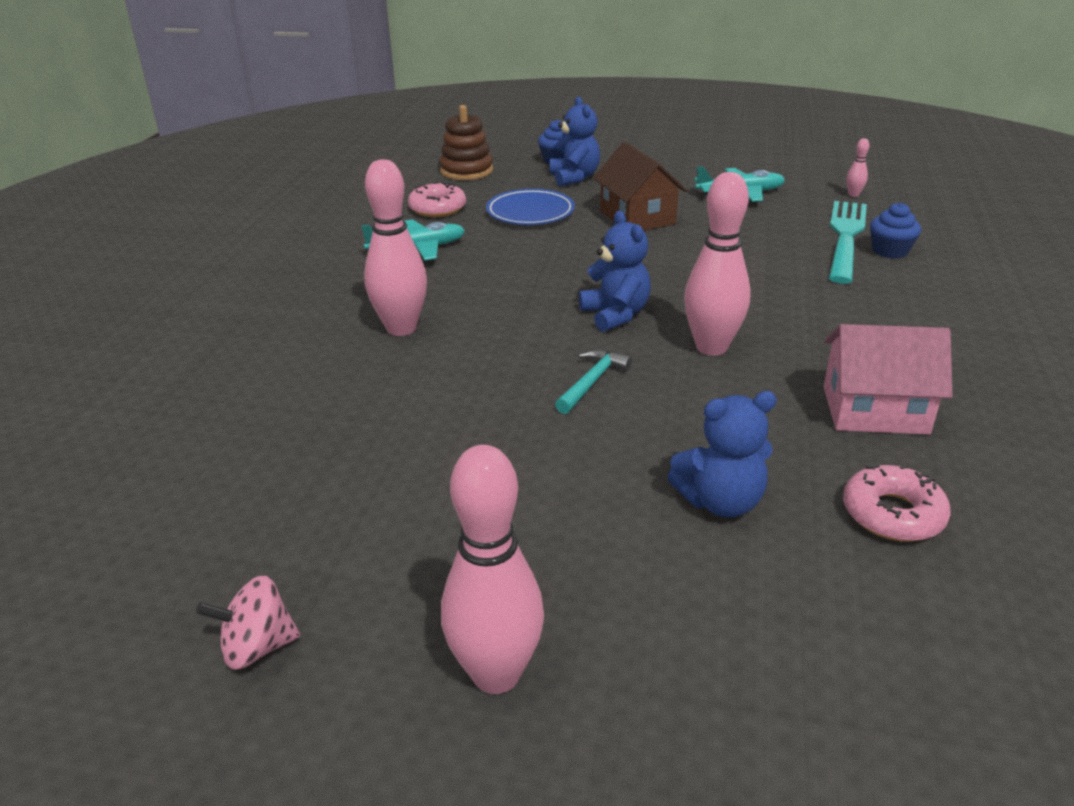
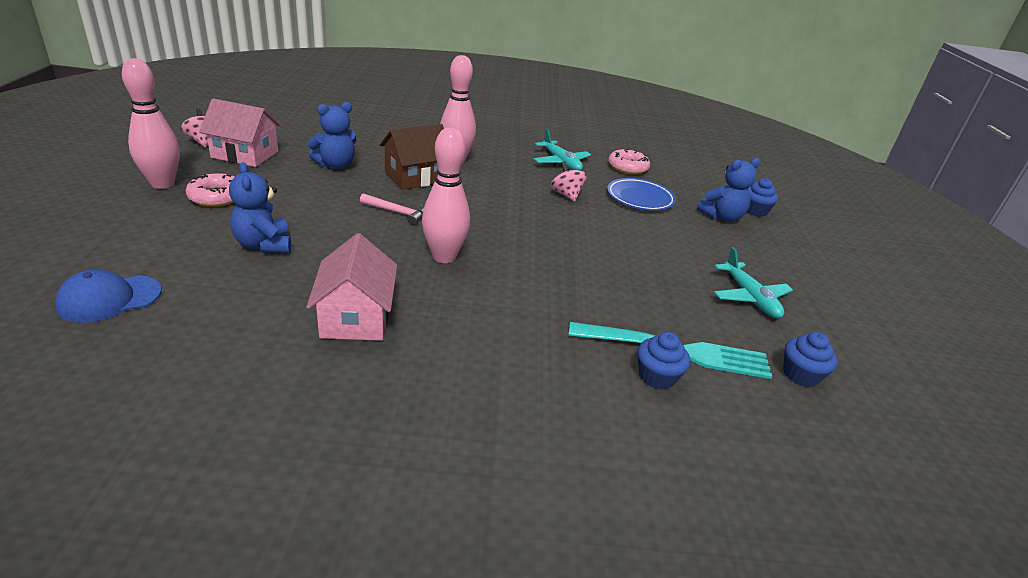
camera: 75 degrees right, 0 degrees up
brown stacking toy [440,105,493,180] -> none
turquoise hammer [555,349,632,414] -> pink hammer [360,193,424,225]
blue teddy bear [579,211,651,332] -> blue teddy bear moved to [308,102,356,169]
brown house [593,142,687,231] -> brown house moved to [380,124,444,190]
pink donut [843,465,951,542] -> pink donut moved to [186,173,234,207]
pink bowling pin [846,138,869,197] -> blue cupcake [783,332,838,387]
none -> blue cap [55,270,161,323]
none -> pink house [199,98,281,167]
none -> pink spinning top [551,161,587,202]

